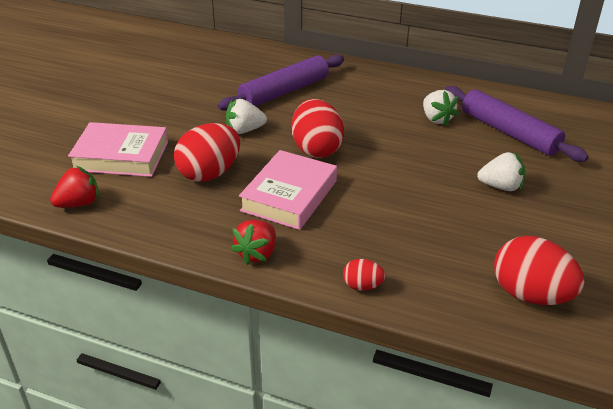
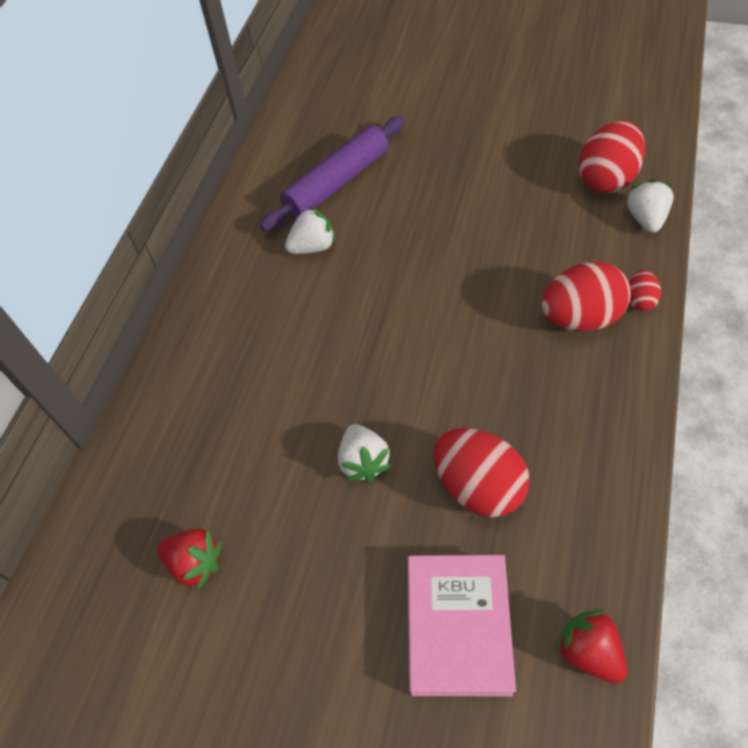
camera: 90 degrees left, 20 degrees up
purple rolling pin [218,54,344,111] -> none
red strawberry [231,220,276,265] -> red strawberry moved to [157,529,222,590]
pink book [239,150,337,230] -> none
red egg [292,99,344,158] -> red egg moved to [541,262,631,331]
white strawberry [477,152,525,191] -> white strawberry moved to [625,179,674,233]

